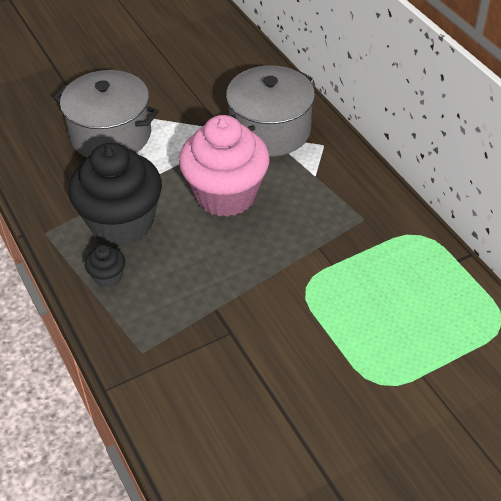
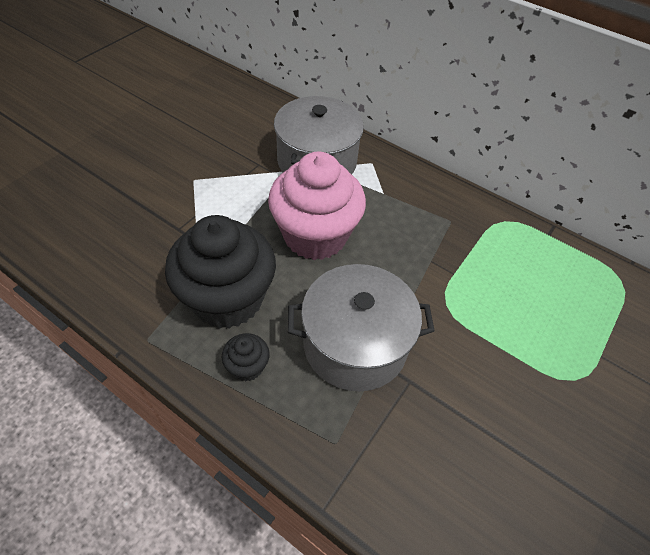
camera: 30 degrees left, 5 degrees up
grey pot [53,70,159,157] -> grey pot moved to [288,264,435,391]

